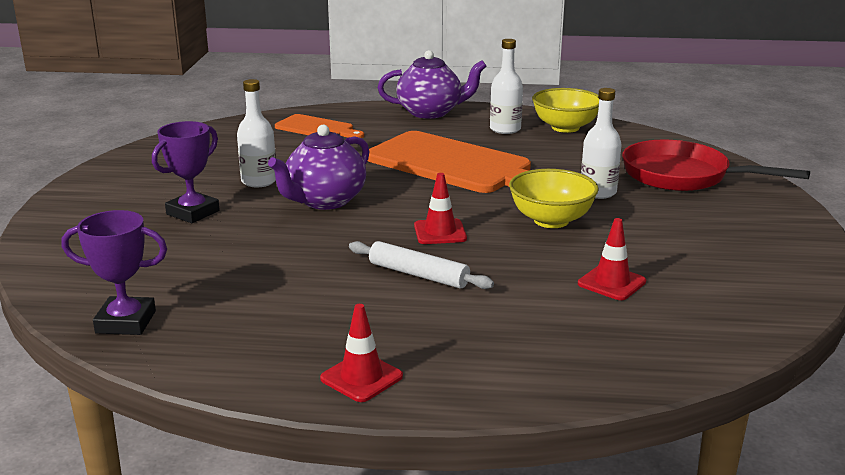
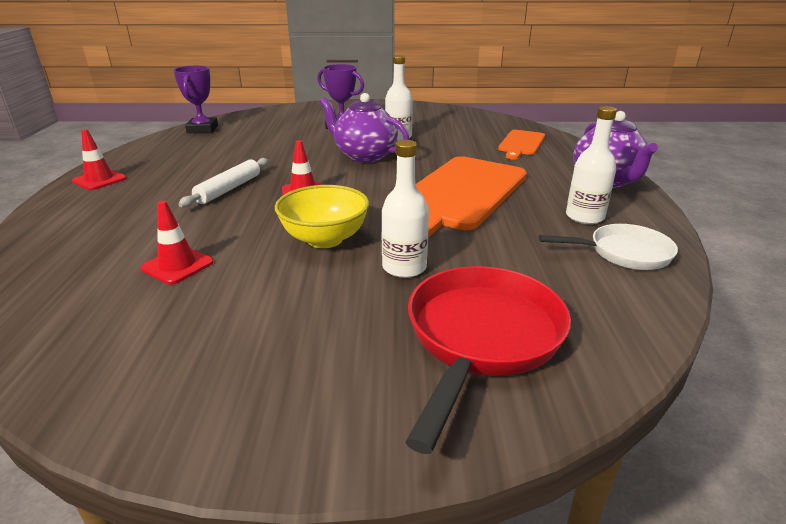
camera: 85 degrees right, 5 degrees up
yellow bowl [532,88,599,133] -> white pan [539,224,678,270]

